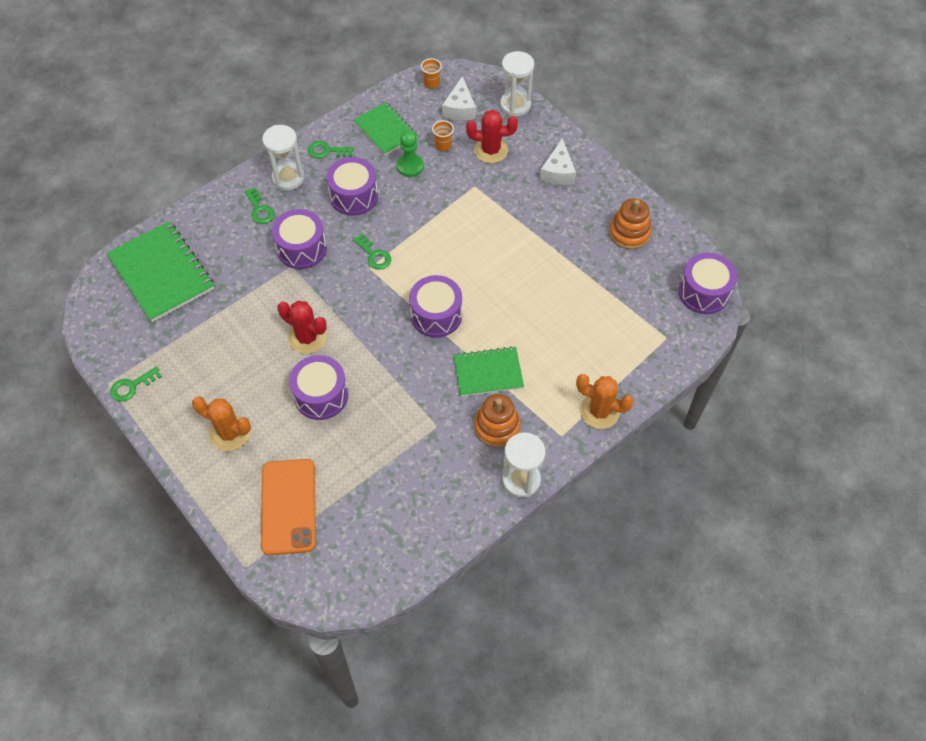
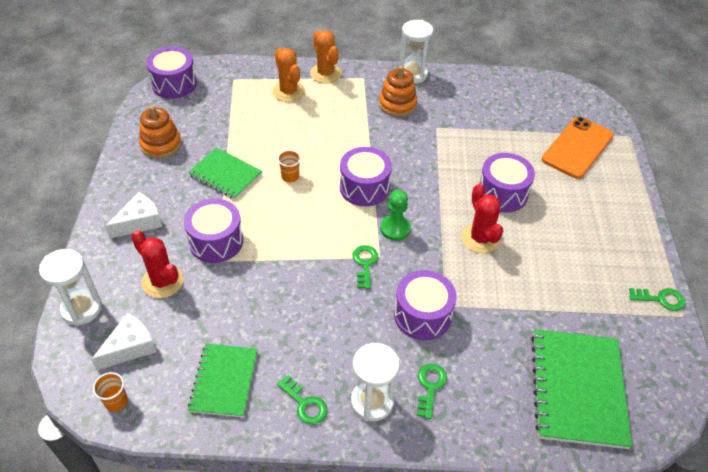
camera: 140 degrees left, 10 degrees down
orange cactus [192,397,251,451] -> orange cactus moved to [272,48,305,102]
purple drum [327,157,378,216] -> purple drum moved to [184,198,243,263]
green pawn [397,131,424,177] -> green pawn moved to [380,190,411,241]
orange cup [432,120,454,151] -> orange cup moved to [277,150,301,182]
green notebook [454,346,524,396] -> green notebook moved to [188,147,262,199]

